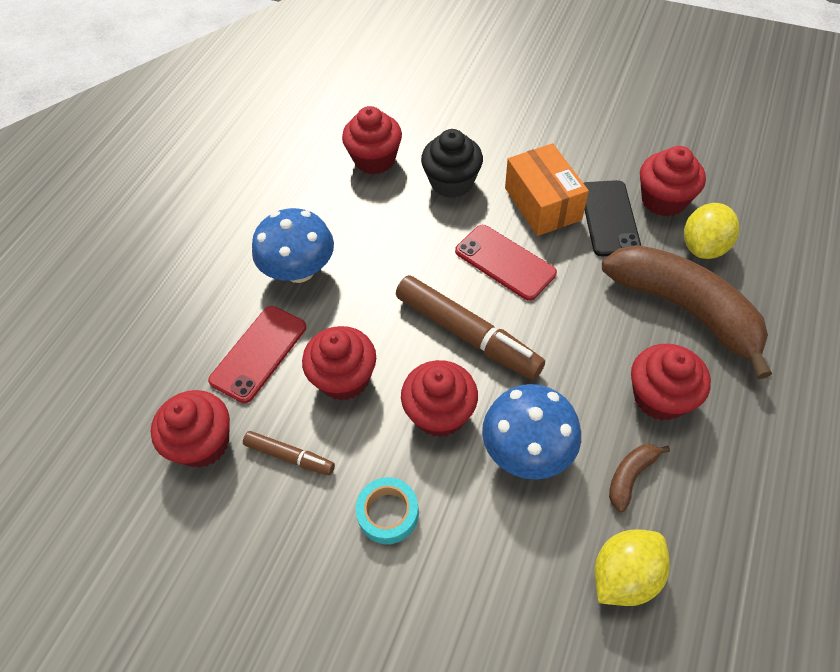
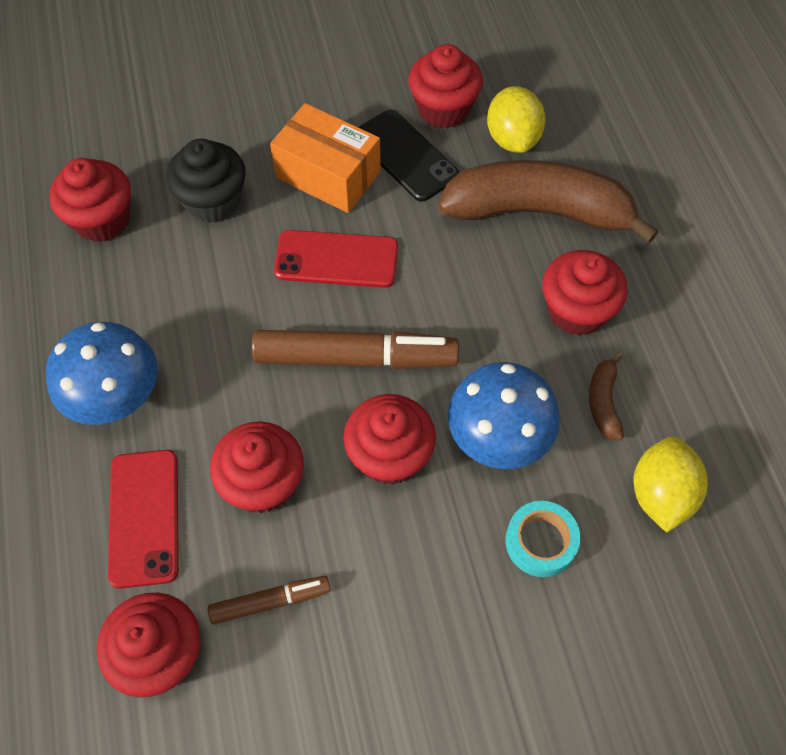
camera: 40 degrees left, 5 degrees up
turquoise tape [356,477,419,544] -> turquoise tape moved to [505,501,580,577]

